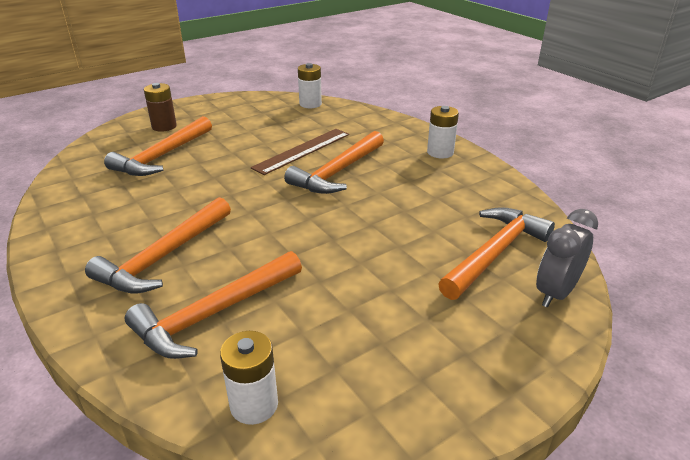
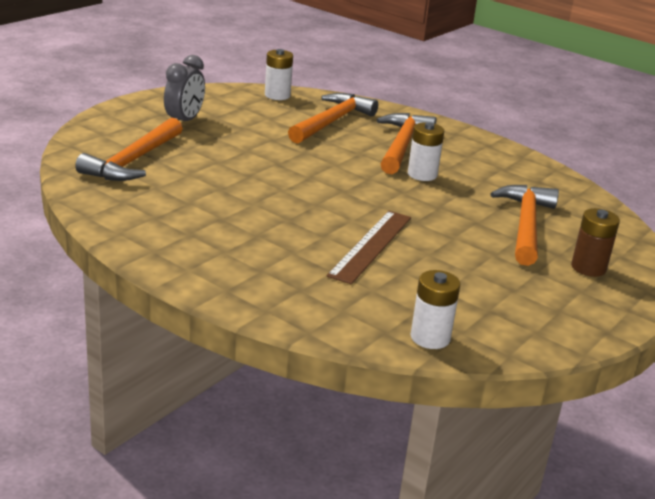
camera: 160 degrees right, 5 degrees down
orange hammer [284,131,384,194] -> none
white battery [427,106,459,159] -> white battery moved to [408,122,444,181]
grey clock [536,209,598,308] -> grey clock moved to [164,55,205,121]

